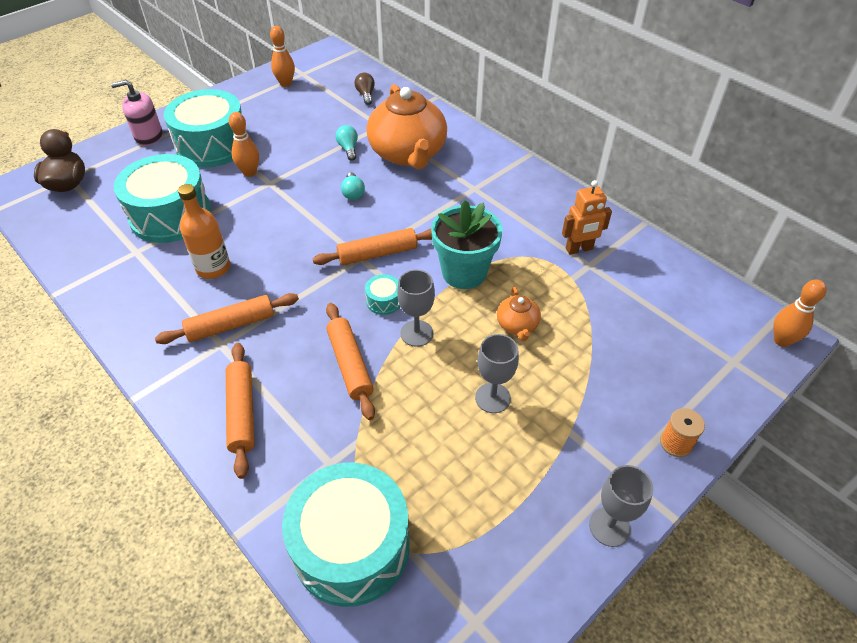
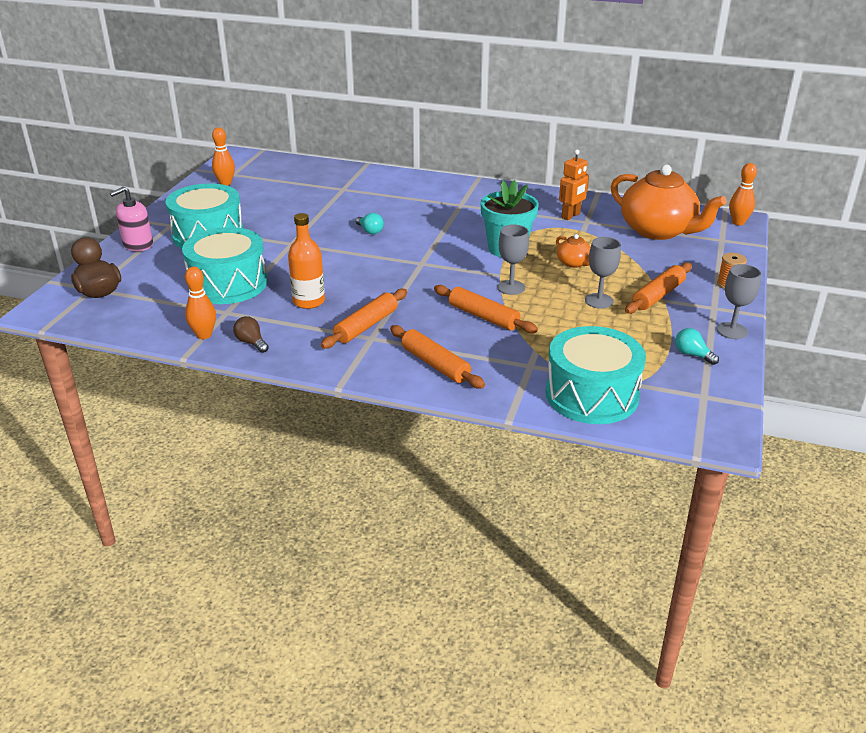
camera: 30 degrees left, 15 degrees down
orange bowling pin [229,112,259,177] -> orange bowling pin moved to [185,267,216,339]
orange rolling pin [313,228,432,265] -> orange rolling pin moved to [625,262,692,314]
turquoise light bulb [336,125,358,161] -> turquoise light bulb moved to [675,328,719,365]
brown light bulb [354,73,375,105] -> brown light bulb moved to [233,316,269,353]
turquoise drum [365,274,400,315] -> none
orange teapot [366,84,447,169] -> orange teapot moved to [611,165,727,240]

